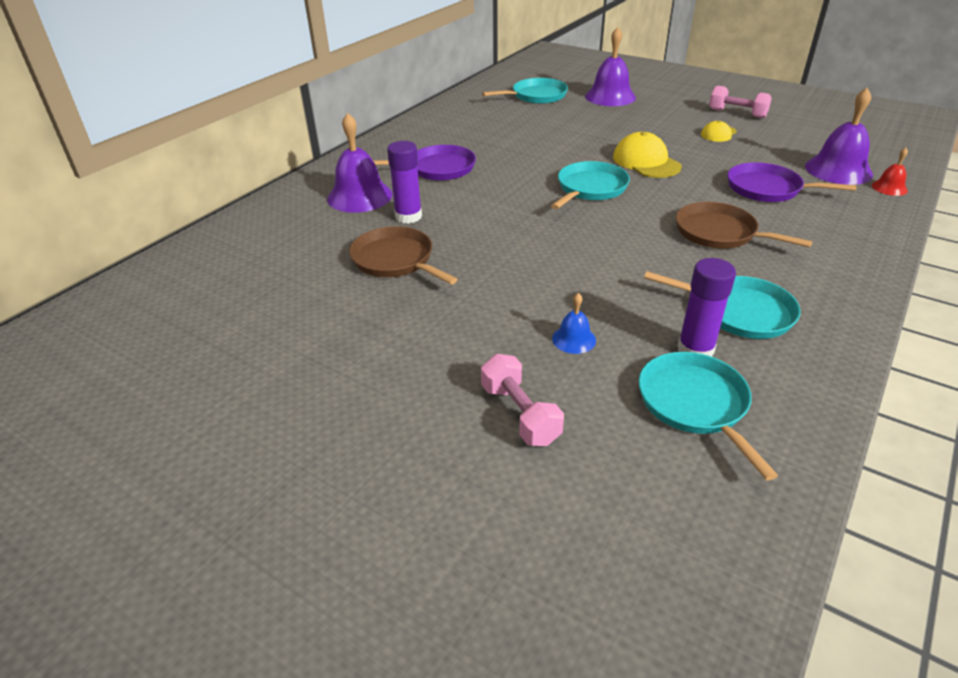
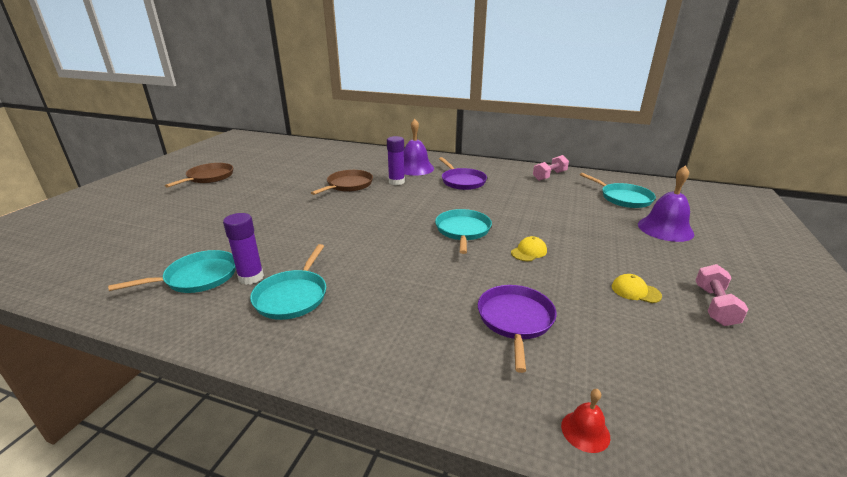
camera: 75 degrees right, 10 degrees down
pink dumbbell [481,354,564,446] -> pink dumbbell moved to [533,155,569,181]
turquoise pan [551,161,630,209] -> turquoise pan turned 105 degrees counterclockwise [435,209,492,254]
blue bell [552,293,596,354] -> none
yellow cap [613,131,682,178] -> yellow cap [511,236,547,261], size x0.58
brown pan [676,202,813,249] -> brown pan moved to [165,163,233,188]
purple bell [805,88,873,185] -> none

